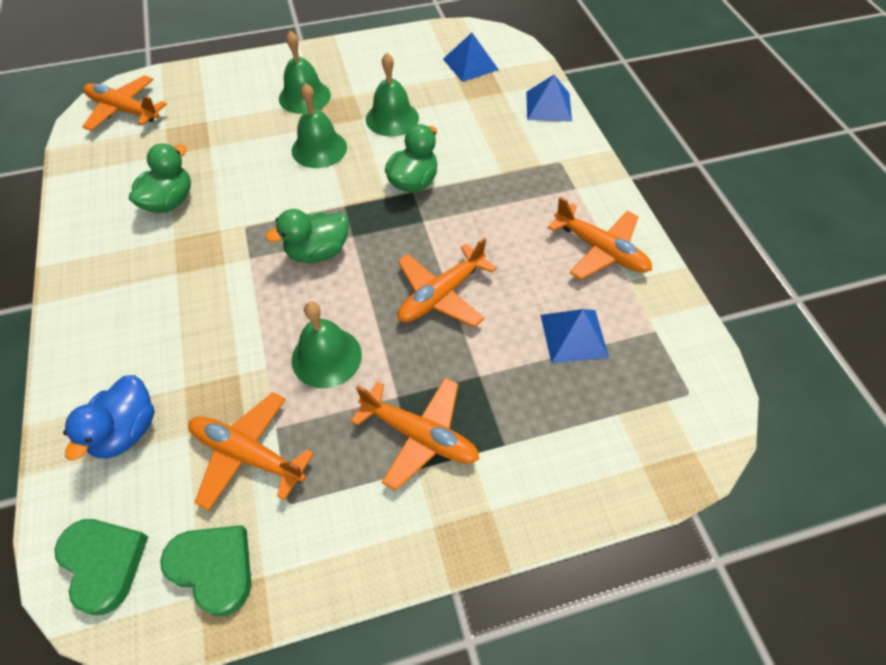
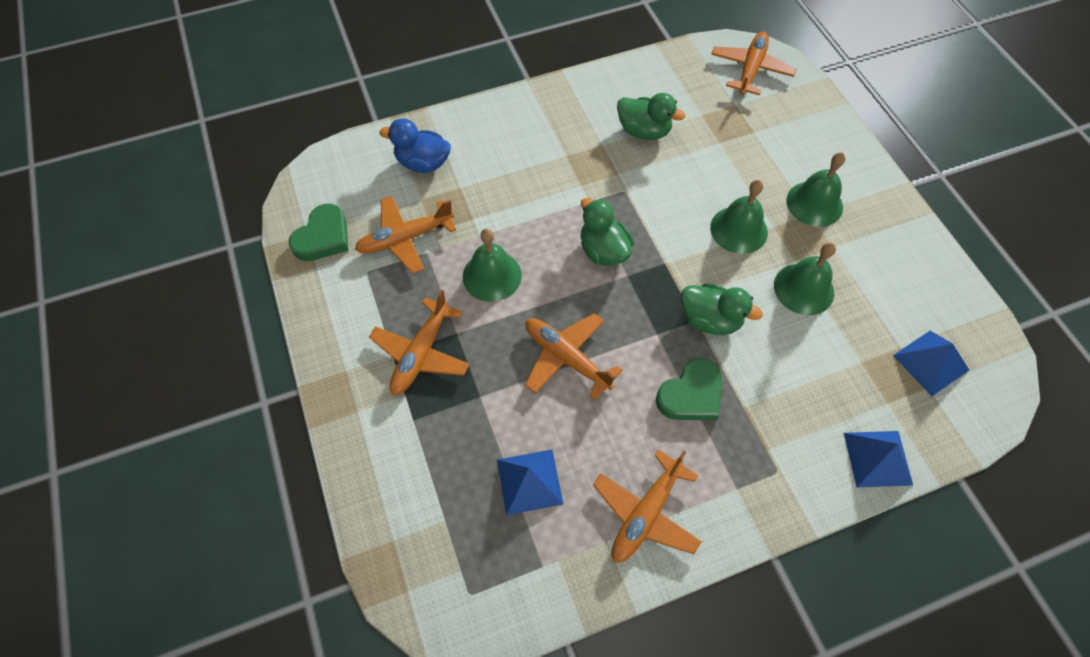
camera: 85 degrees right, 5 degrees up
green heart [55,519,148,615] -> green heart moved to [656,358,722,420]
orange plane [188,392,314,511] -> orange plane turned 135 degrees counterclockwise [355,196,456,274]

